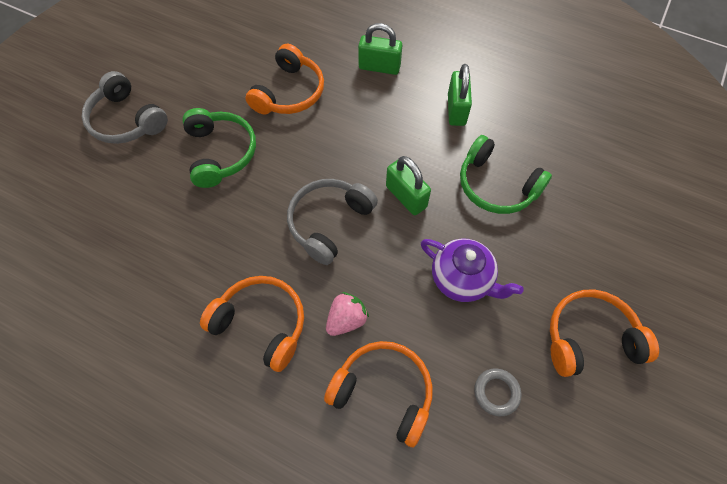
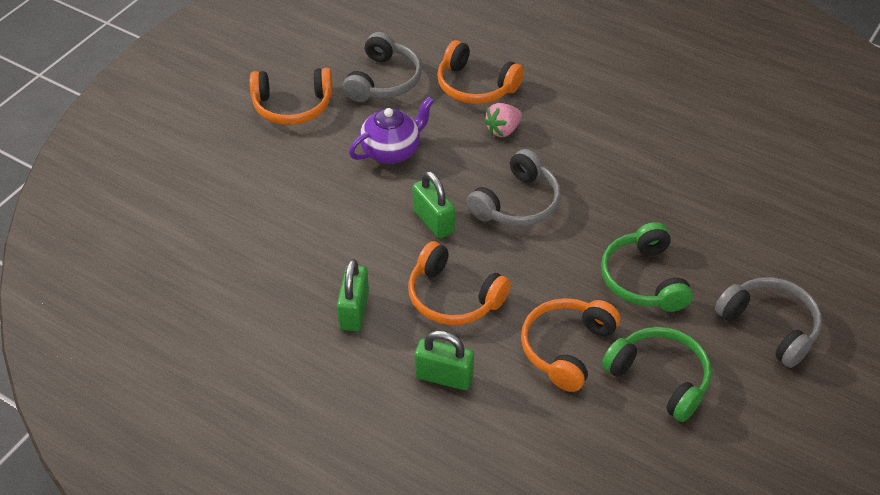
camera: 175 degrees left, 15 degrees down
orange headphones [200,276,304,372] -> orange headphones moved to [408,241,511,325]
purple teapot [421,238,524,302] -> purple teapot turned 105 degrees clockwise [349,97,434,164]
green headphones [460,135,552,214] -> green headphones moved to [602,327,711,422]
grey ring [474,368,521,416] -> grey headphones [342,32,422,102]

